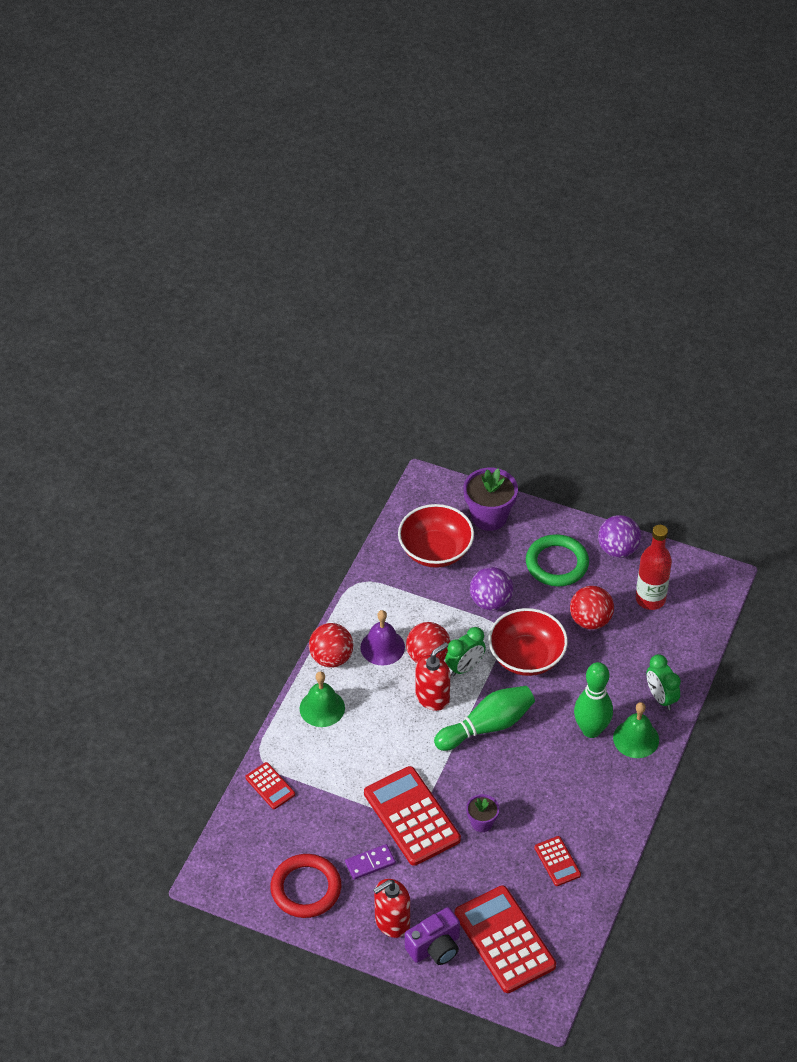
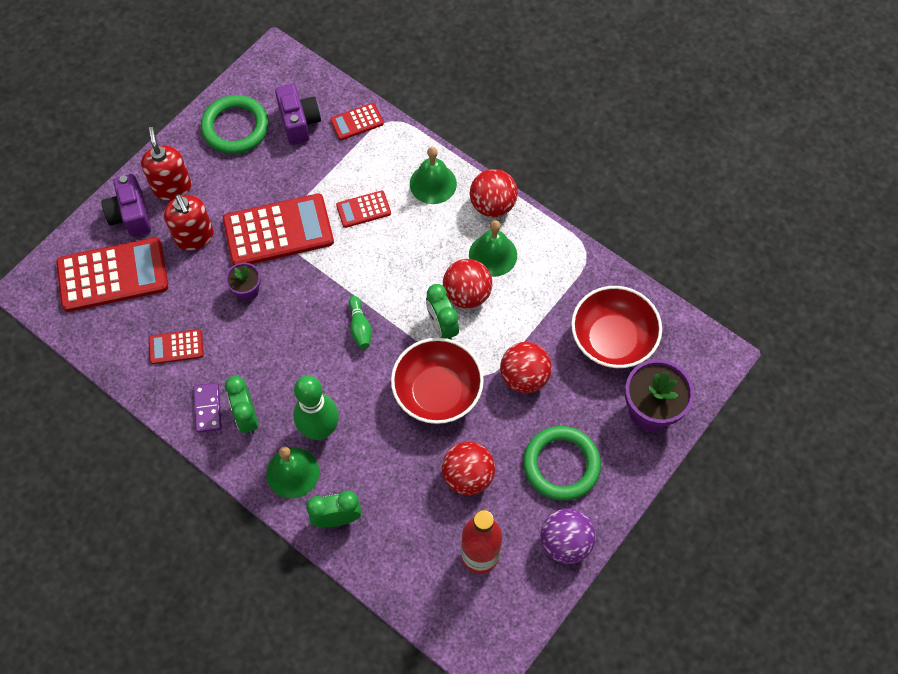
camera: 105 degrees right, 15 degrees up
red ring [270,854,341,918] -> green ring [201,95,269,154]
purple domino [345,844,396,880] -> purple domino moved to [194,383,222,433]
purple bell [360,610,405,665] -> green bell [469,220,517,277]
red soap dispenser [415,642,450,711] -> red soap dispenser moved to [164,194,214,251]
green bowling pin [434,686,535,751] -> green bowling pin [349,296,372,349], size x0.50
purple ball [470,567,514,611] -> red ball [500,342,552,393]
none -> green clock [225,376,258,435]
none -> purple camera [275,84,321,145]
none -> red calculator [336,190,391,228]

